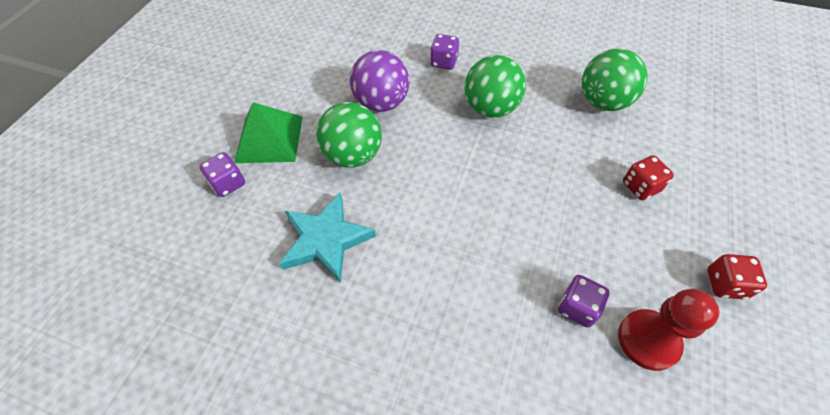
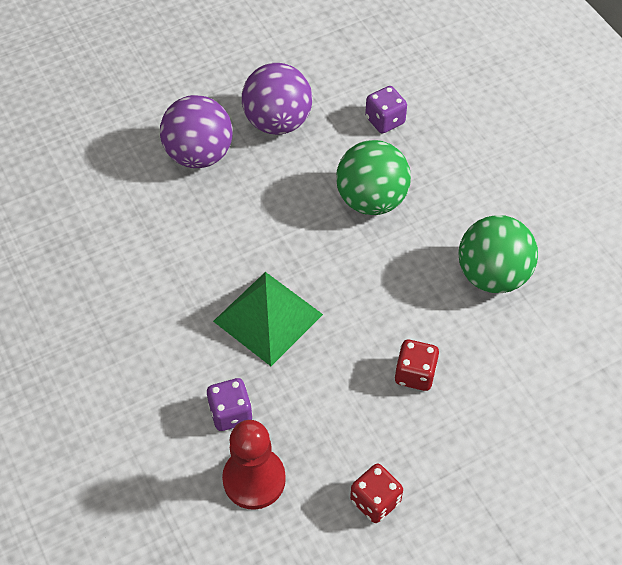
camera: 40 degrees right, 0 degrees up
purple dice [199,152,245,197] -> none
green pyramid [234,102,302,163] -> green pyramid moved to [213,272,323,366]
turquoise star [279,193,376,283] -> none
green ball [316,102,382,168] -> purple ball [160,95,233,168]

